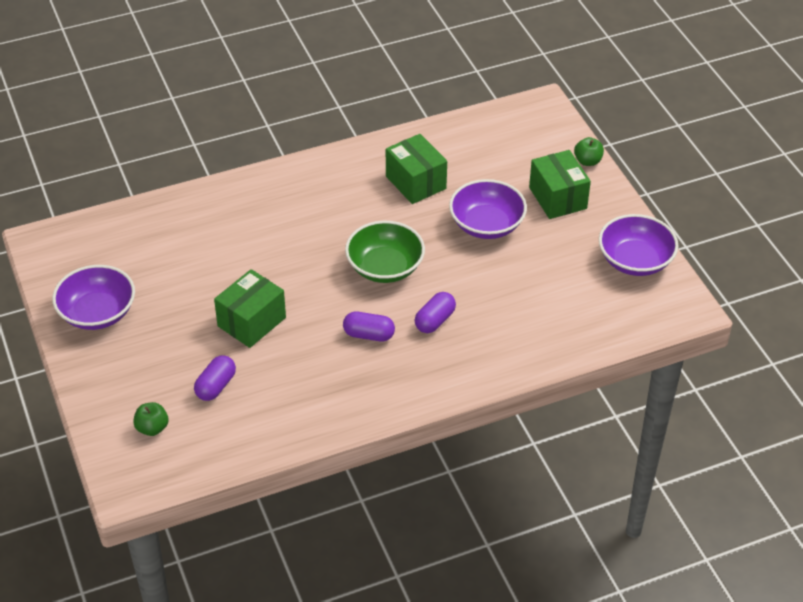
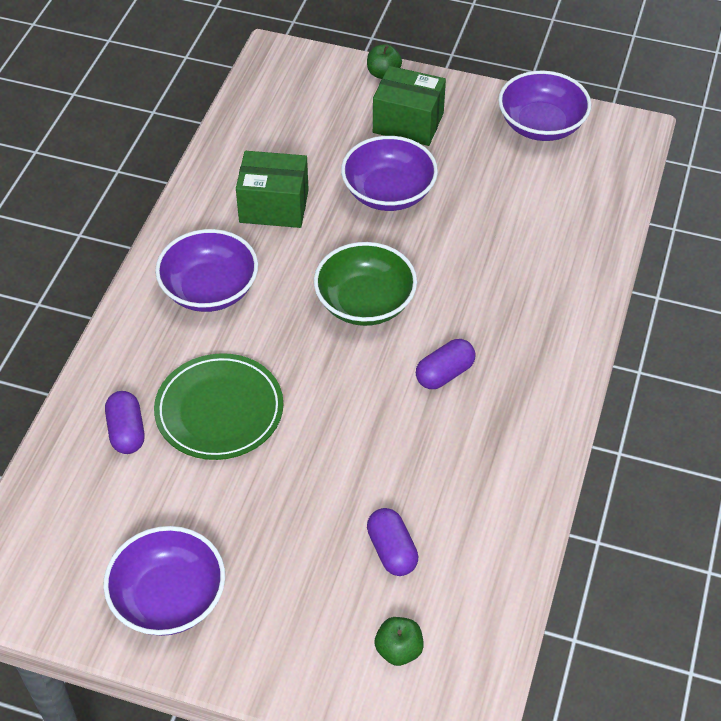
camera: 50 degrees left, 5 degrees up
green box [214,269,286,348] -> none
purple capsule [415,292,456,333] -> purple capsule moved to [105,391,145,454]
none -> green plate [154,353,283,460]
none -> purple bowl [155,229,258,312]

